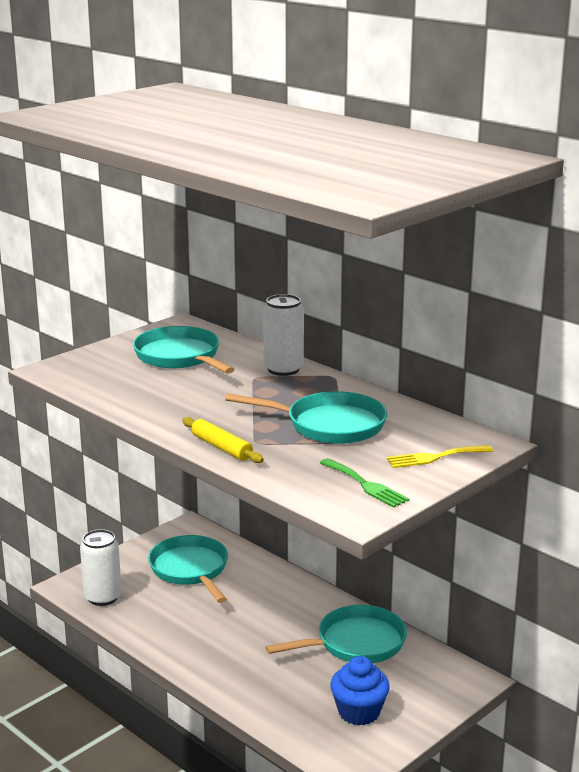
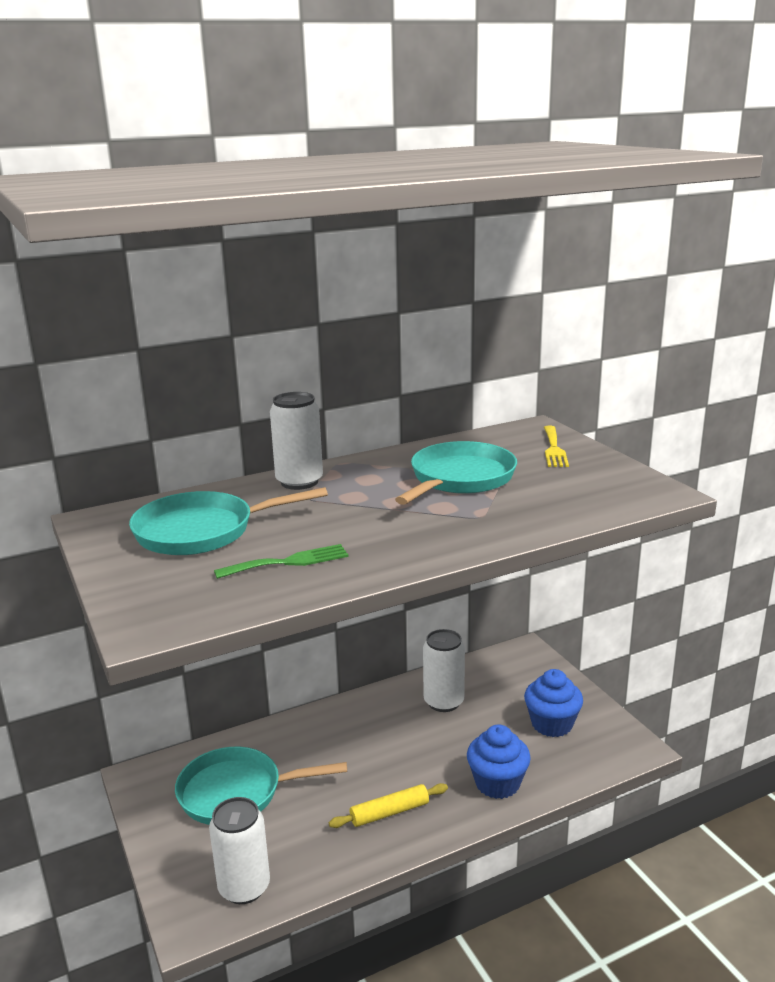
camera: 70 degrees left, 0 degrees up
yellow rolling pin [182,417,264,463] -> yellow rolling pin moved to [329,783,448,828]
turquoise pan [265,605,407,663] -> white can [423,629,465,712]
green fork [320,458,409,508] -> green fork moved to [214,544,349,579]
none -> blue cupcake [467,724,531,799]

